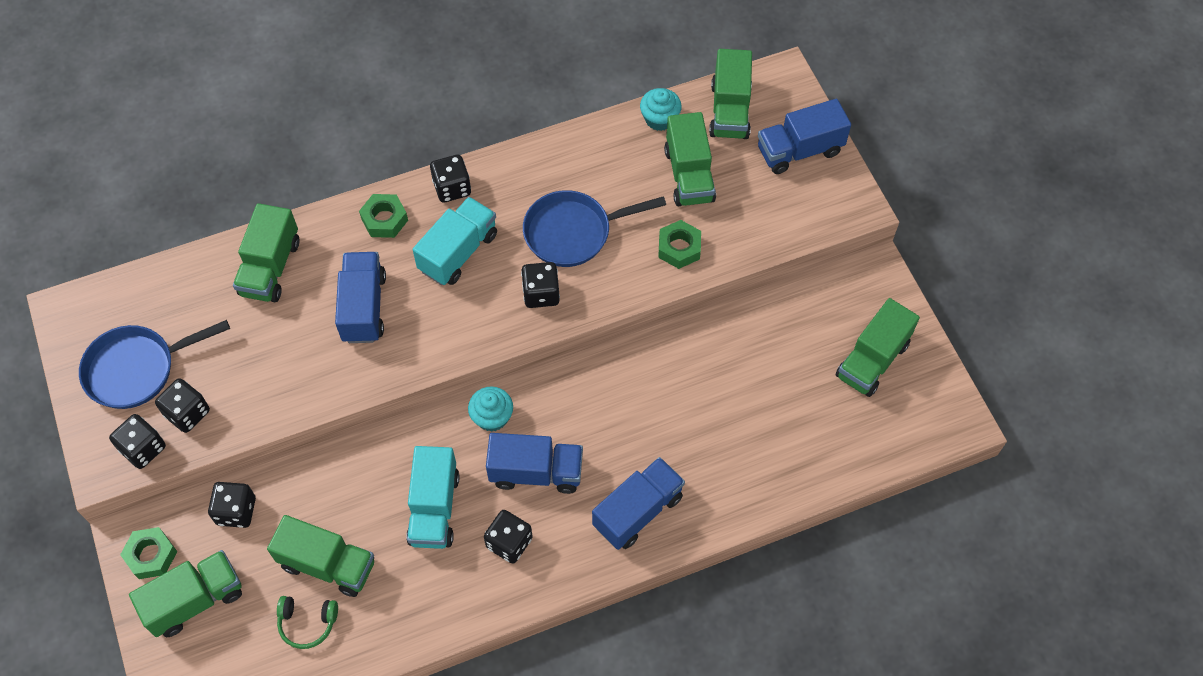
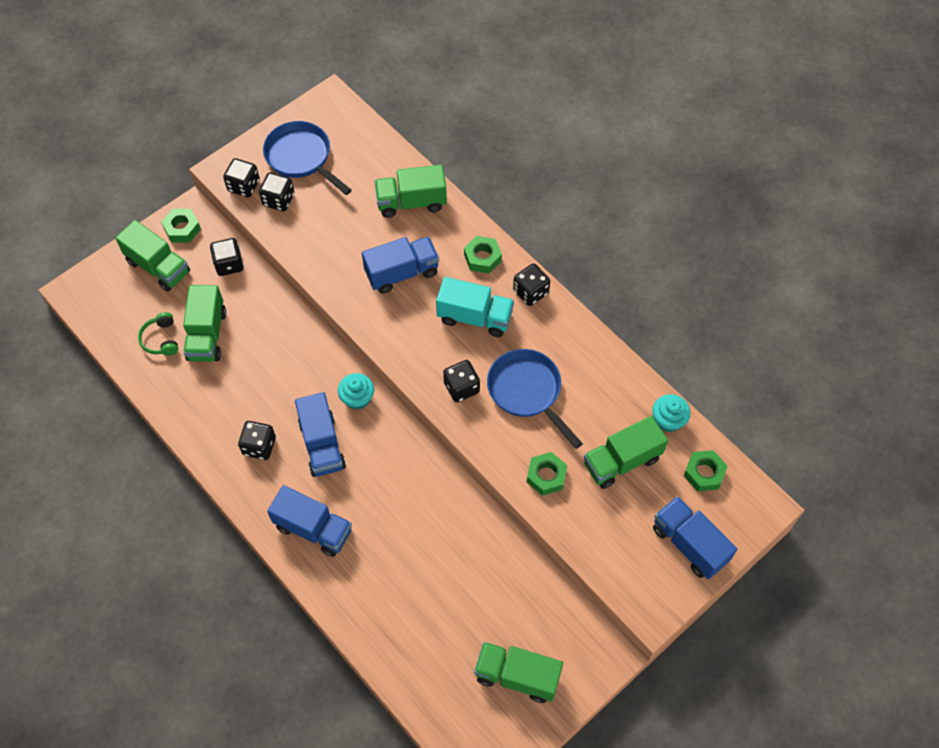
camera: 70 degrees right, 0 degrees up
turquoise truck [406,446,460,549] -> none
green truck [709,49,752,139] -> green nut [684,450,728,492]

